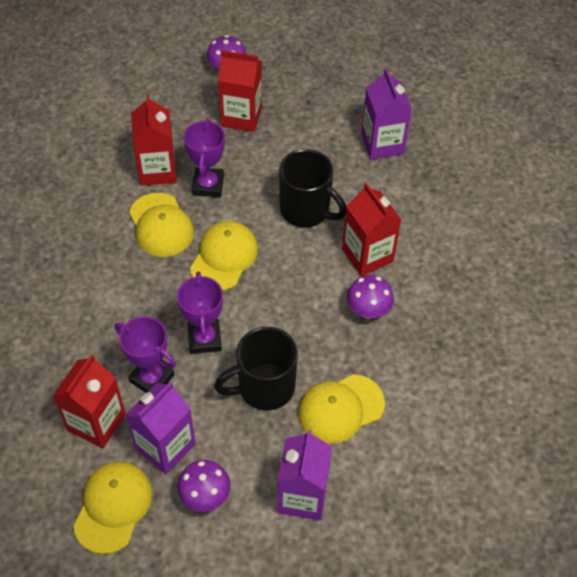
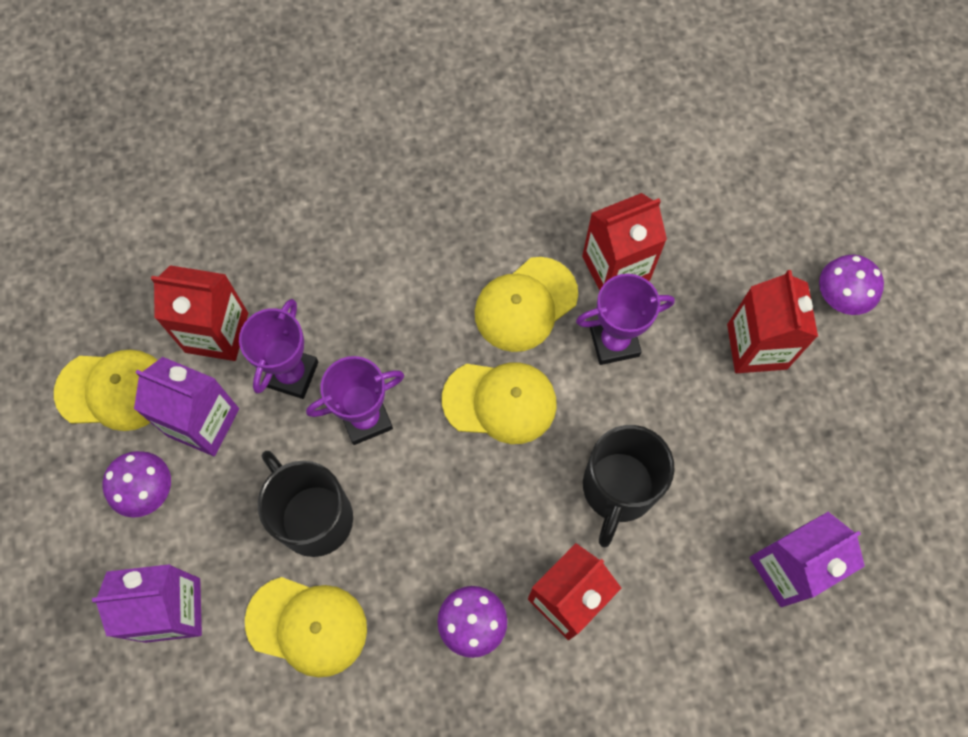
camera: 75 degrees right, 15 degrees up
yellow cap [298,374,385,444] -> yellow cap turned 150 degrees clockwise [245,577,367,677]

